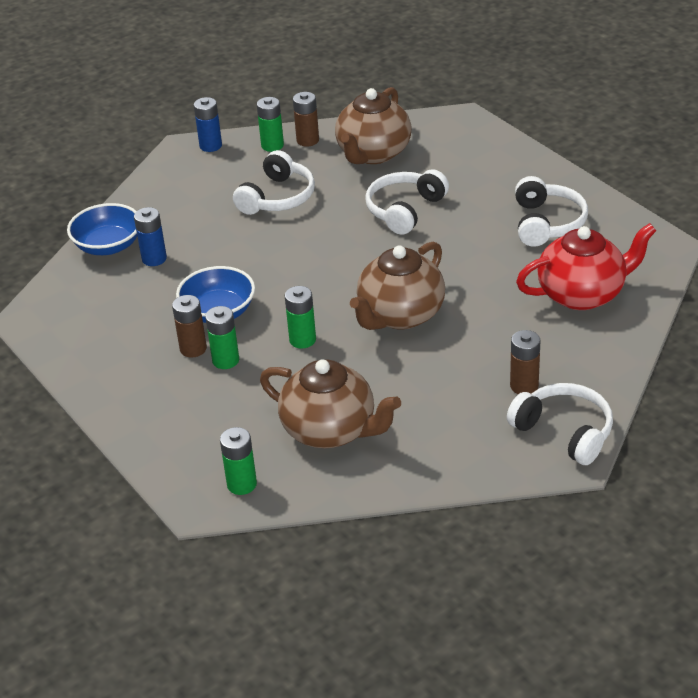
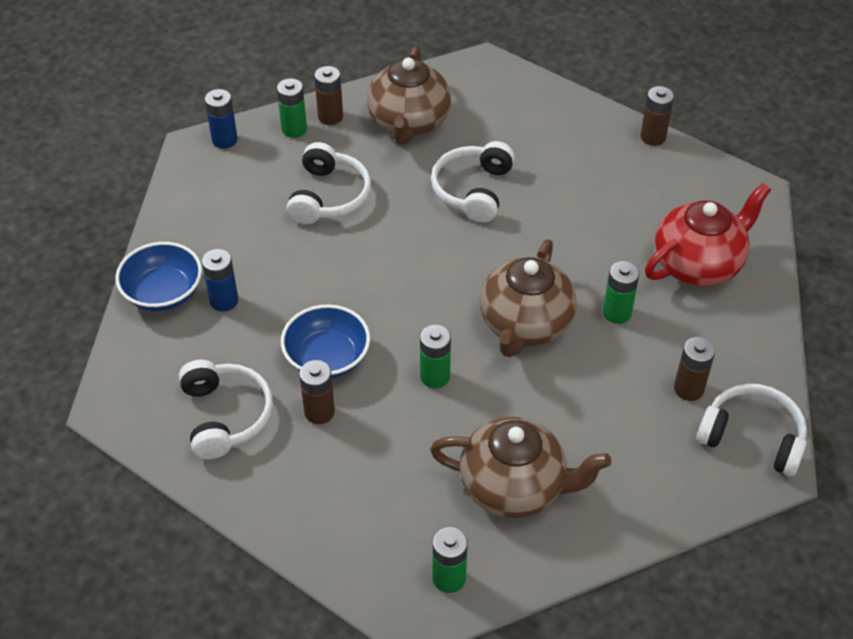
camera: 20 degrees left, 10 degrees up
green battery [205,306,239,369] -> green battery moved to [603,261,639,324]
white headphones [515,176,588,247] -> white headphones moved to [179,360,273,459]
none -> brown battery [641,86,674,146]

